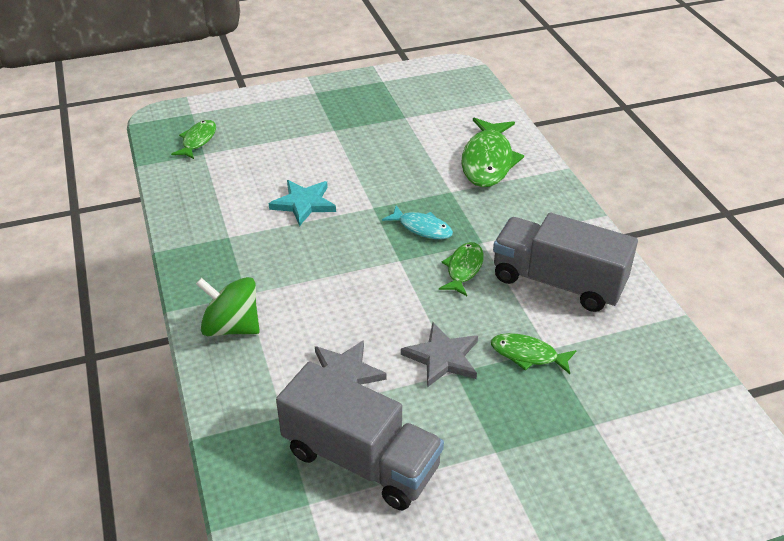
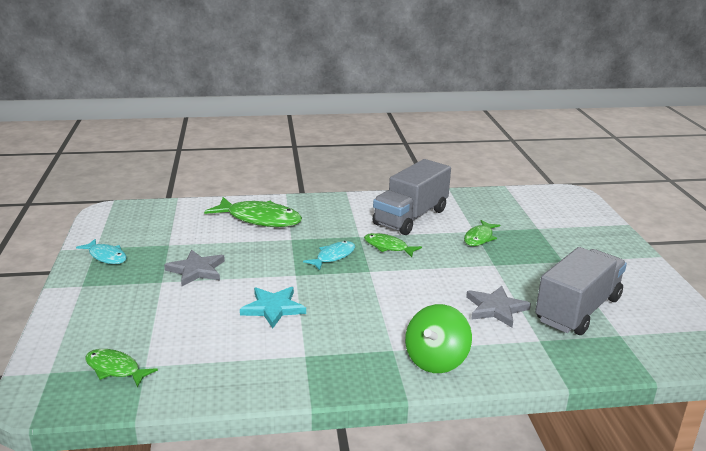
camera: 80 degrees left, 15 degrees down
grey star [401,322,478,387] -> grey star moved to [164,250,225,286]
none -> turquoise fish [76,239,127,264]

